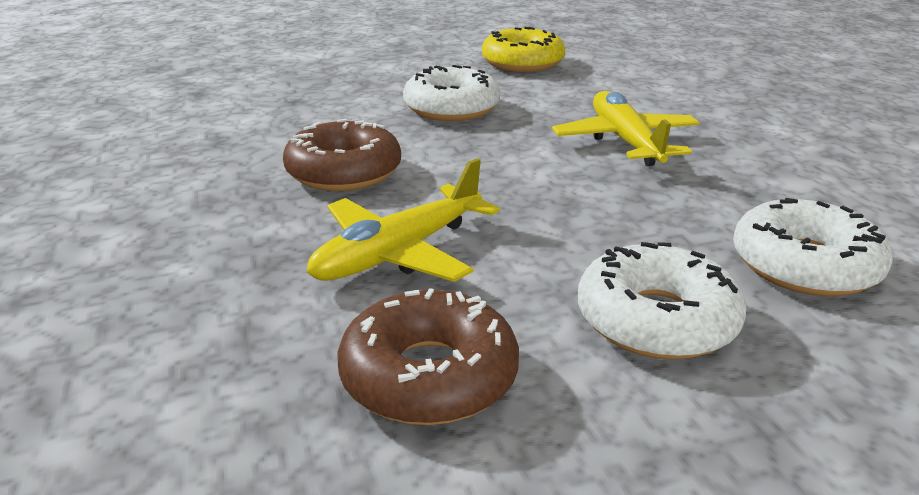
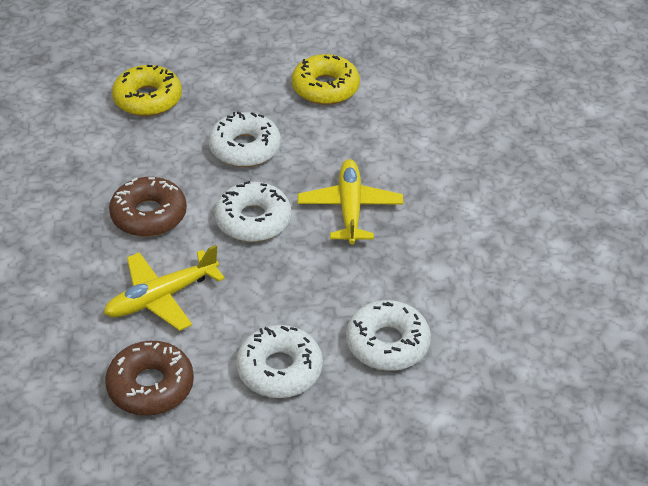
camera: 10 degrees right, 15 degrees up
none -> yellow donut [112,65,182,116]
none -> white donut [214,181,292,242]

